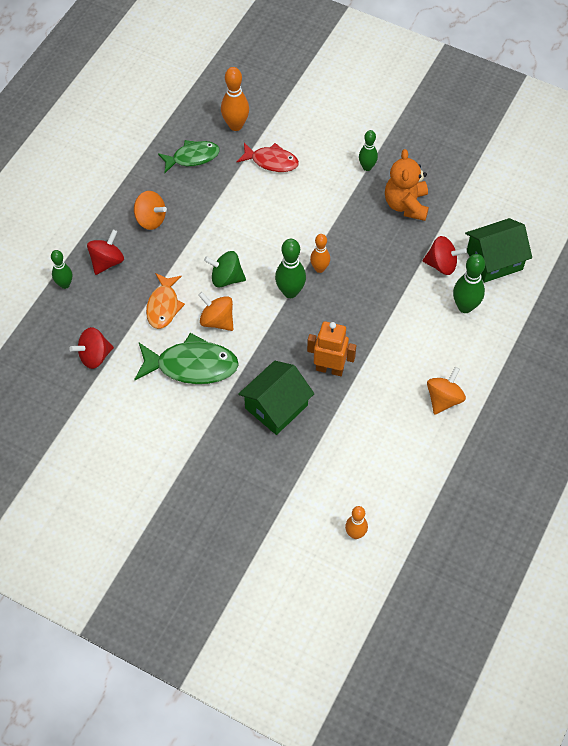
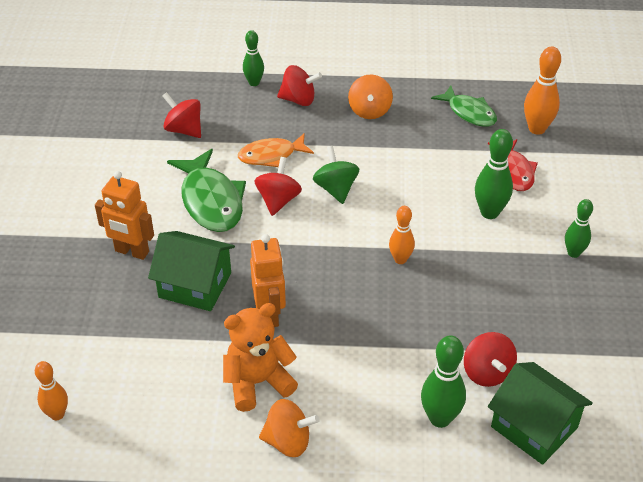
camera: 65 degrees right, 15 degrees down
orange spinning top [198,292,233,331] -> red spinning top [254,157,302,216]
green bowling pin [275,239,306,298] -> green bowling pin moved to [475,129,513,219]
orange teddy bear [385,149,429,221] -> orange teddy bear moved to [223,303,298,412]
none -> orange robot [95,171,154,260]

